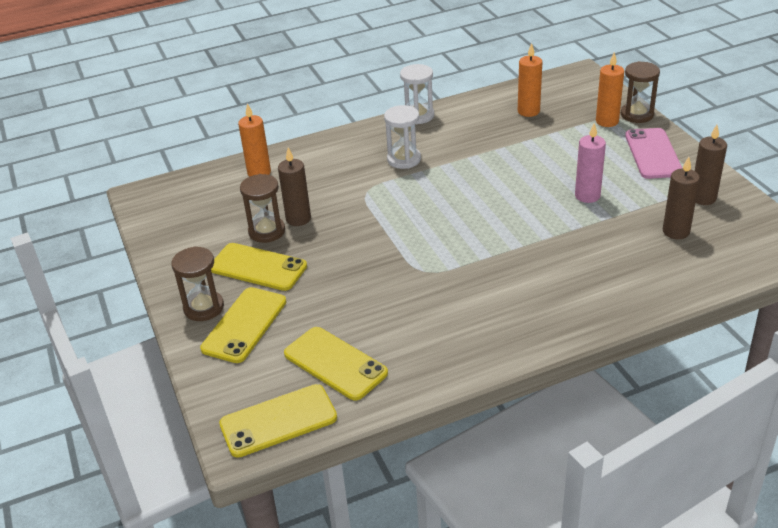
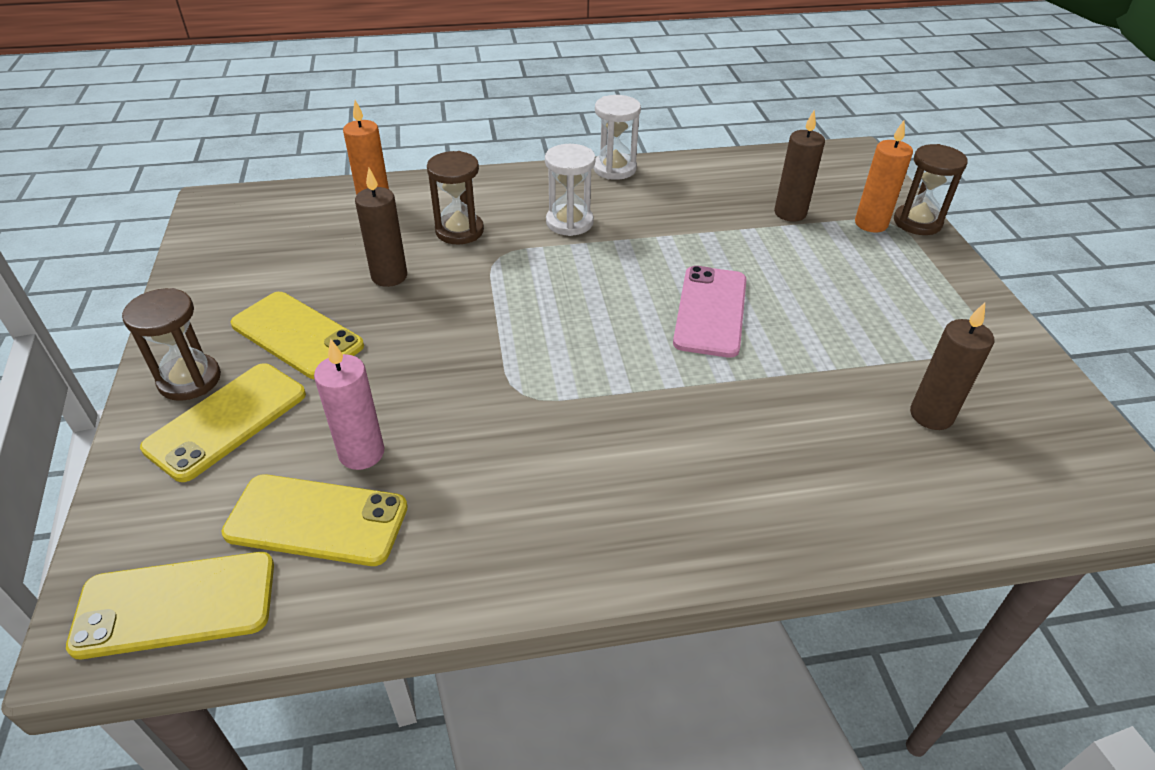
camera: 10 degrees right, 5 degrees up
brown hourglass [240,174,285,243] -> brown hourglass moved to [427,151,484,244]
yellow phone [284,327,388,401] -> yellow phone turned 45 degrees counterclockwise [221,474,408,566]
orange candle [518,43,542,117] -> none
pink candle [575,123,606,203] -> pink candle moved to [314,339,384,470]
pink phone [625,128,682,179] -> pink phone moved to [673,266,747,358]
brown candle [695,125,727,205] -> brown candle moved to [774,110,825,222]

